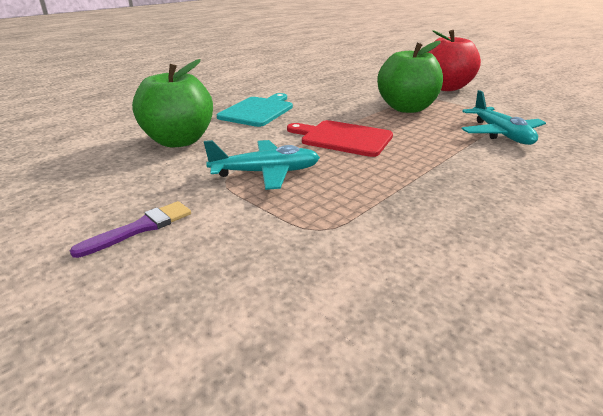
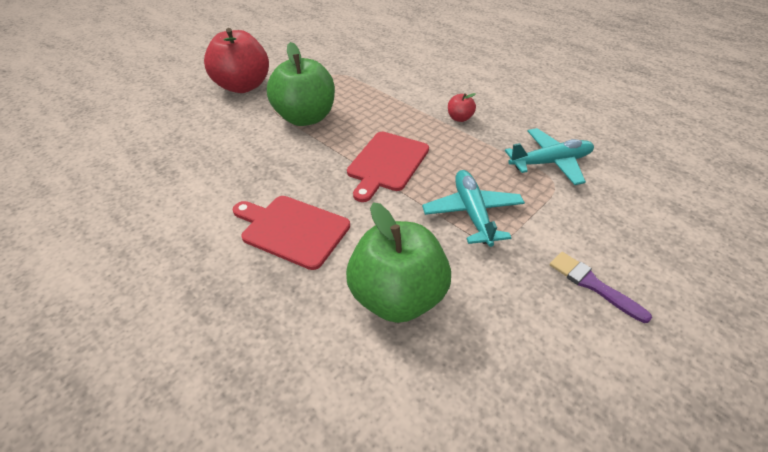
camera: 90 degrees left, 15 degrees up
turquoise cutting board [217,93,293,127] -> red cutting board [233,196,350,270]
turquoise plane [462,90,546,145] -> turquoise plane moved to [505,128,594,185]
none -> red apple [448,93,476,122]

